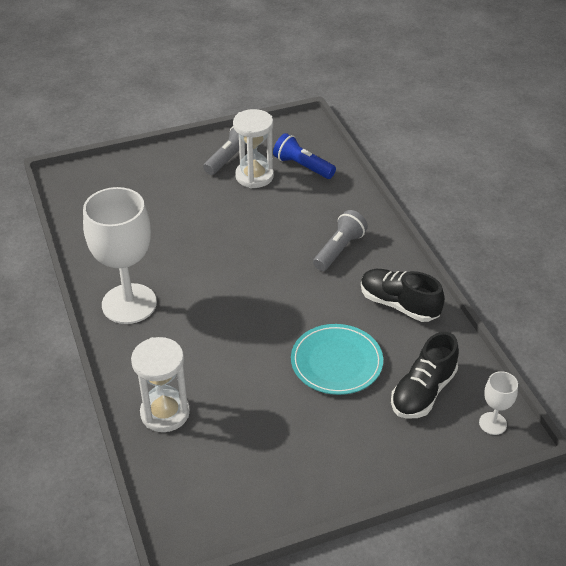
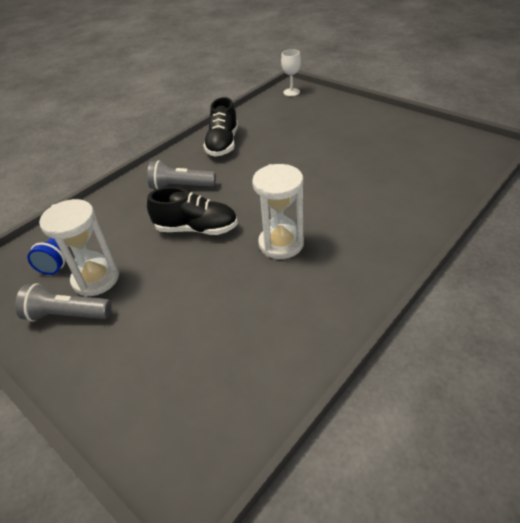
camera: 115 degrees left, 0 degrees up
white goblet [83,187,157,324] -> none
white hourglass [131,337,190,432] -> white hourglass moved to [252,164,304,259]
turquoise plate [291,324,383,395] -> none
black shoe [391,332,459,419] -> black shoe moved to [147,187,238,235]

